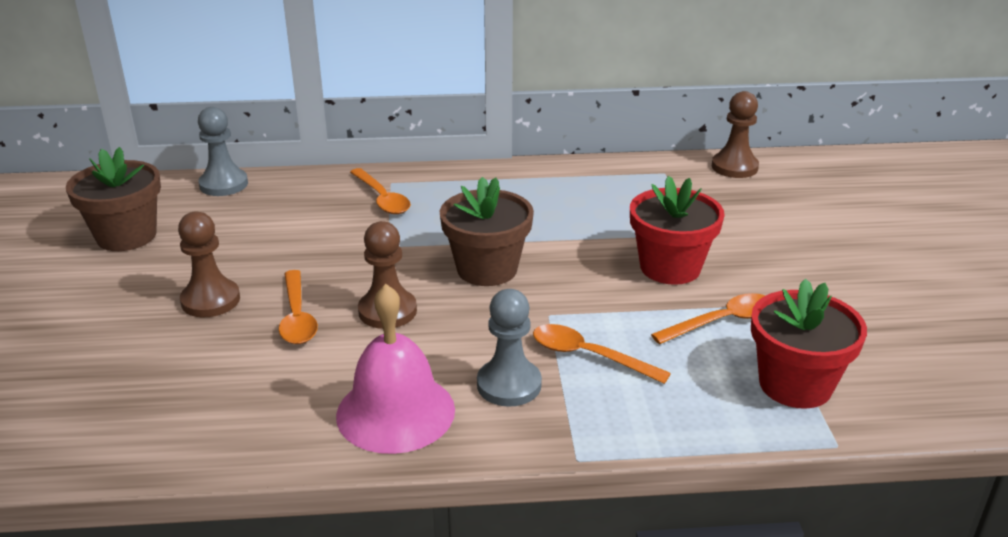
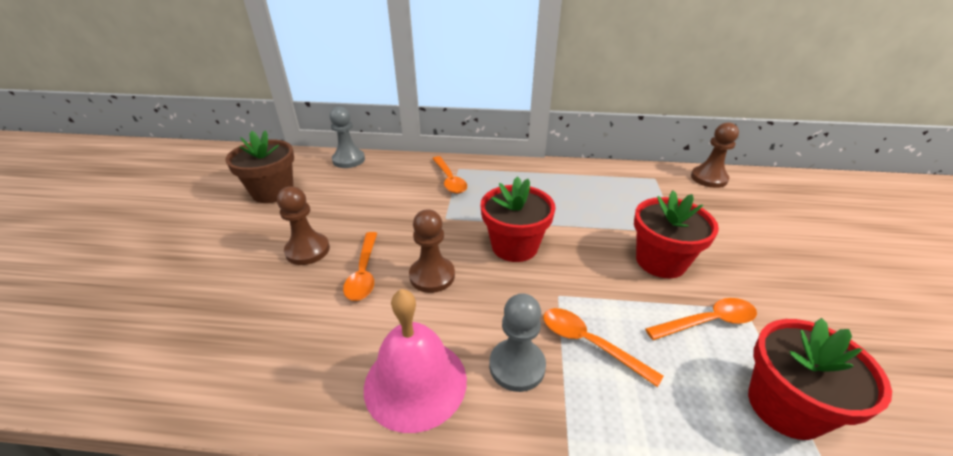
camera: 10 degrees right, 5 degrees up
brown flower pot [440,177,534,286] -> red flower pot [480,176,556,262]

